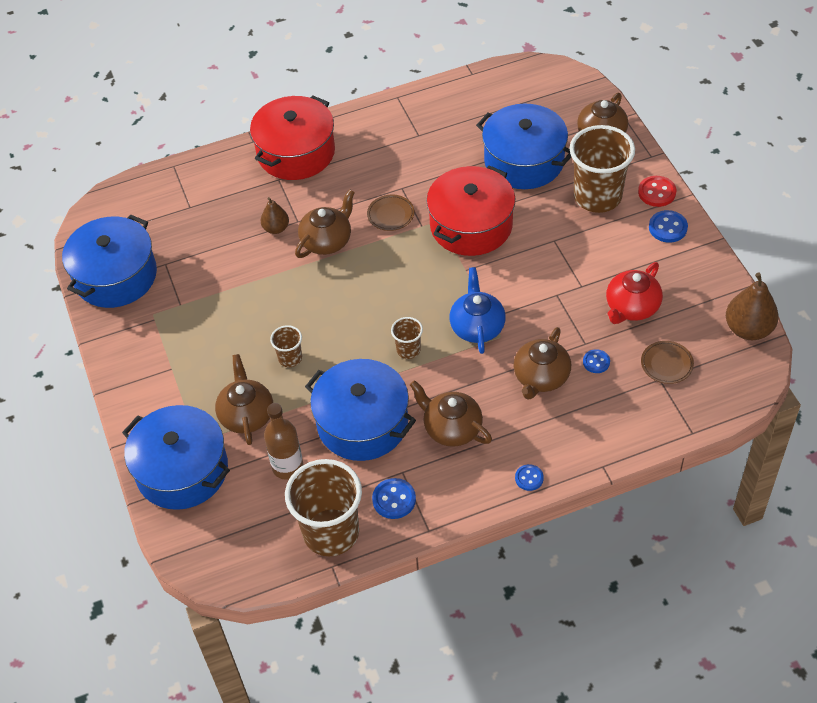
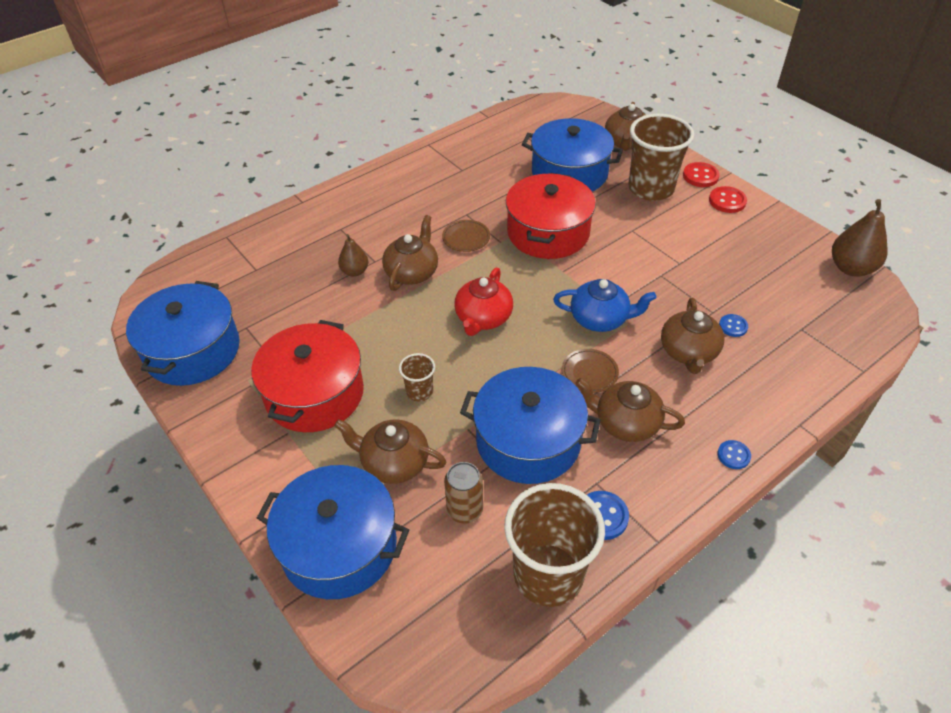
camera: 20 degrees left, 5 degrees down
brown teapot [215,354,273,445] -> brown teapot turned 45 degrees counterclockwise [334,419,446,484]
red pot [250,95,335,180] -> red pot moved to [251,320,364,432]
brown bottle [264,403,303,480] -> brown can [444,462,483,524]
brown cup [391,317,423,359] -> none
blue teapot [449,267,506,354] -> blue teapot turned 120 degrees clockwise [553,279,656,332]
red teapot [606,262,663,324] -> red teapot moved to [454,268,513,336]
brown plate [641,341,694,384] -> brown plate moved to [562,349,619,393]
blue button [649,210,688,243] -> red button [709,186,747,213]

